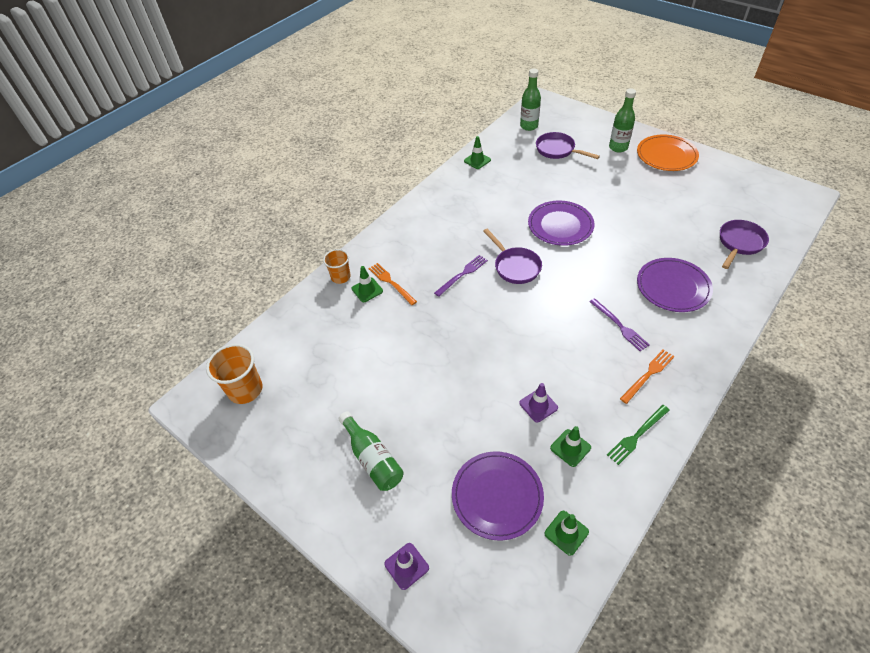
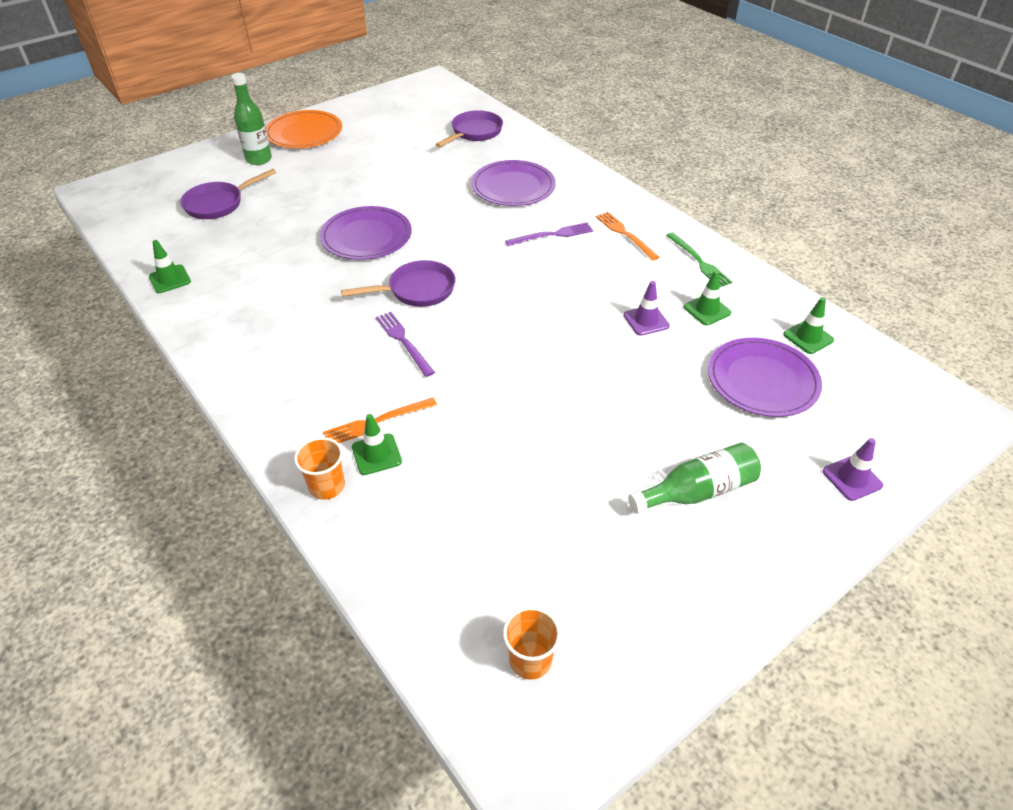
camera: 80 degrees left, 5 degrees down
orange cup [206,344,262,404] -> orange cup [503,607,561,680], size x0.65
green bottle [520,69,541,131] -> none
purple pan [720,220,769,269] -> purple pan turned 75 degrees clockwise [435,110,503,147]

